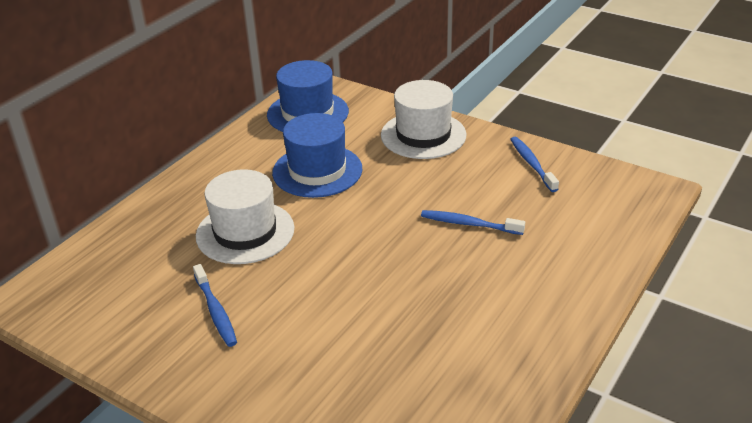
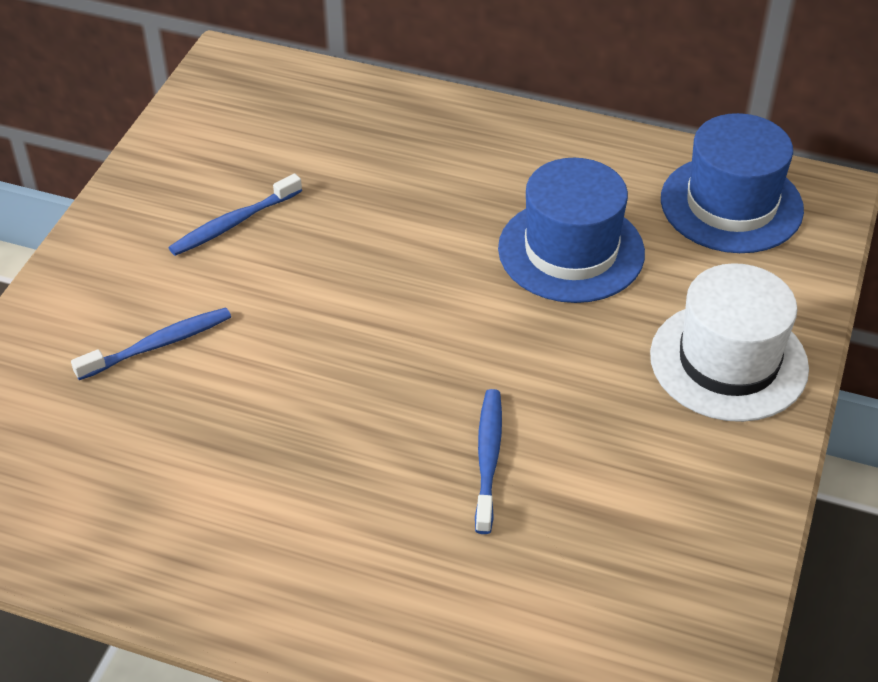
camera: 75 degrees right, 10 degrees up
white hat [196,169,294,264] -> none
blue toothbrush [510,137,559,192] -> blue toothbrush moved to [71,307,231,380]

